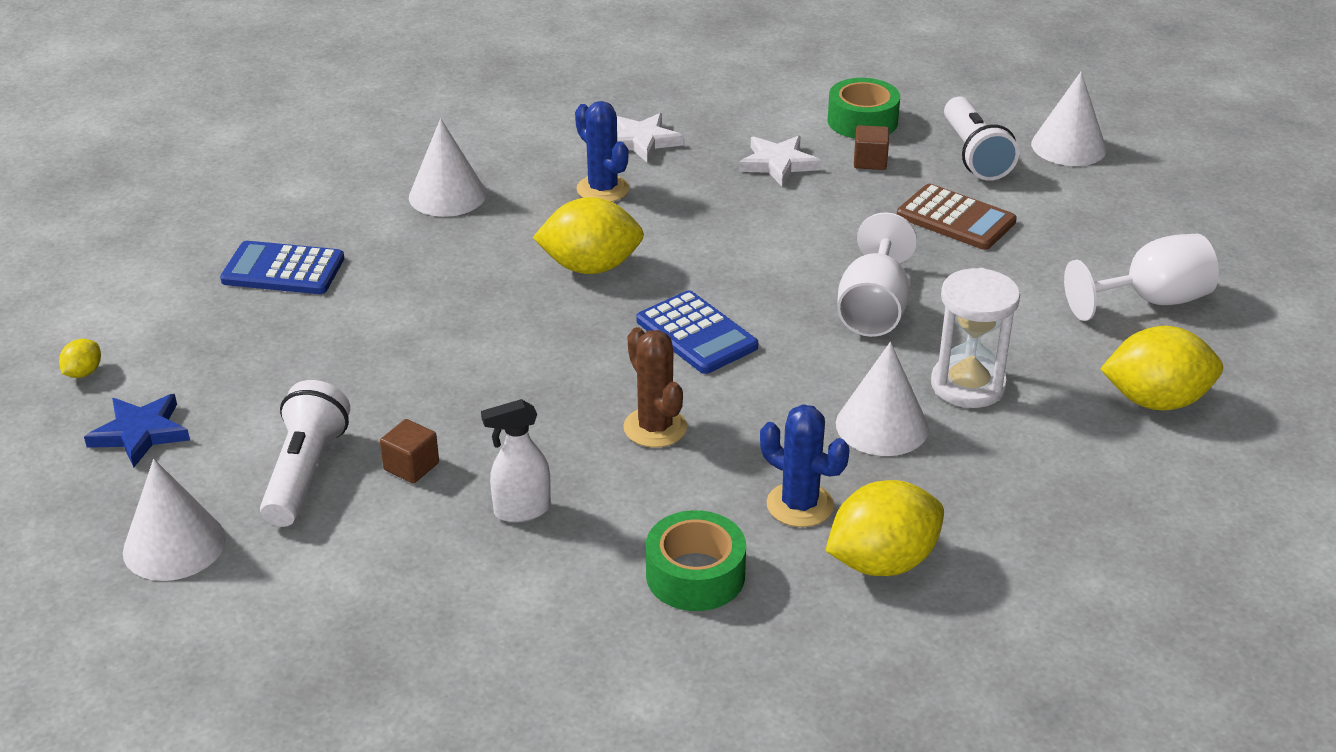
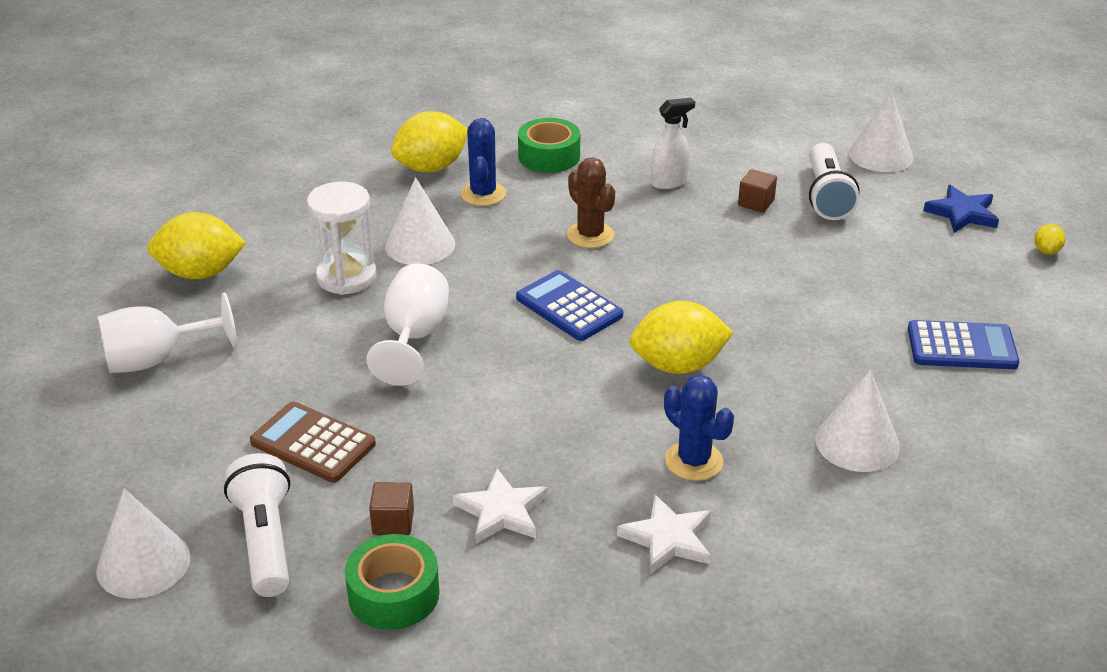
camera: 175 degrees right, 0 degrees up
blue cactus [760,404,849,527] -> blue cactus turned 60 degrees clockwise [460,118,506,206]

